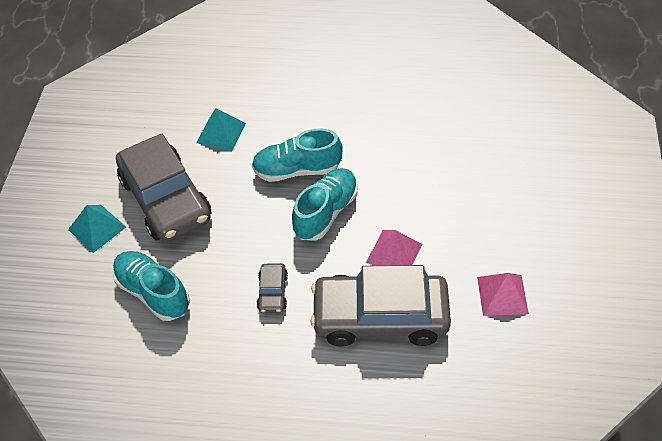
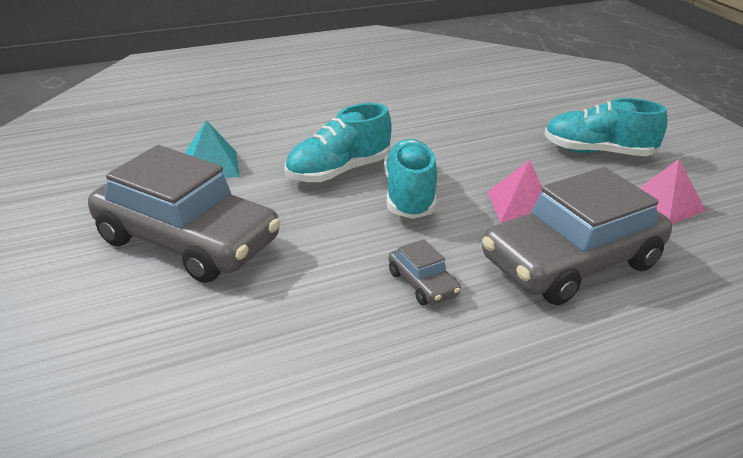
camera: 35 degrees left, 20 degrees down
turquoise pyramid [68,205,126,253] -> none
turquoise shoe [113,251,190,321] -> turquoise shoe moved to [544,98,667,156]

